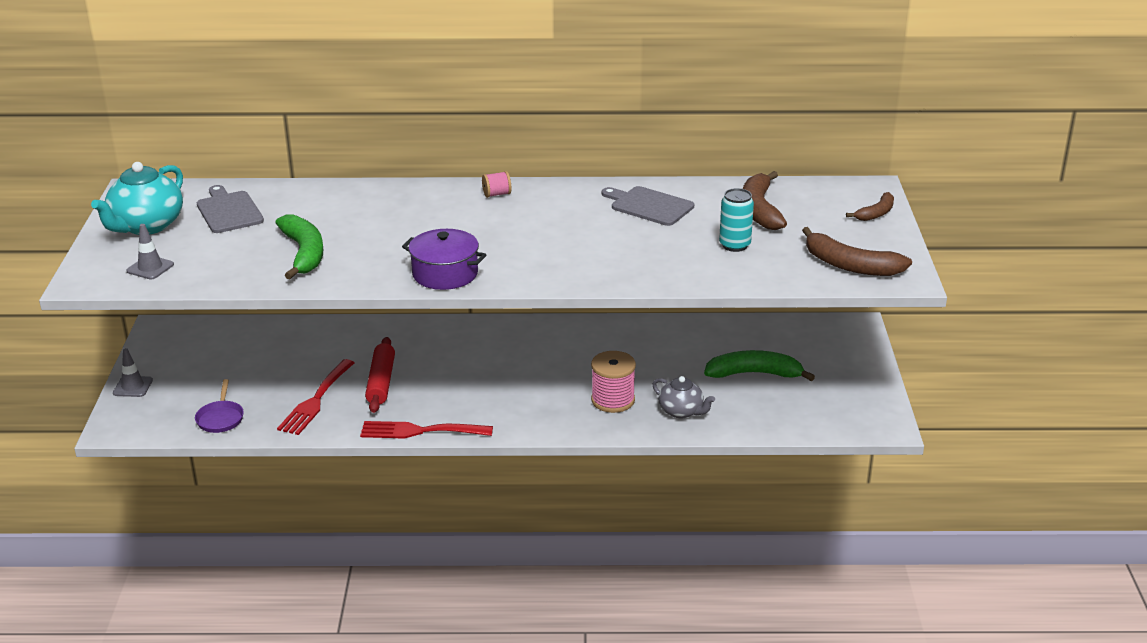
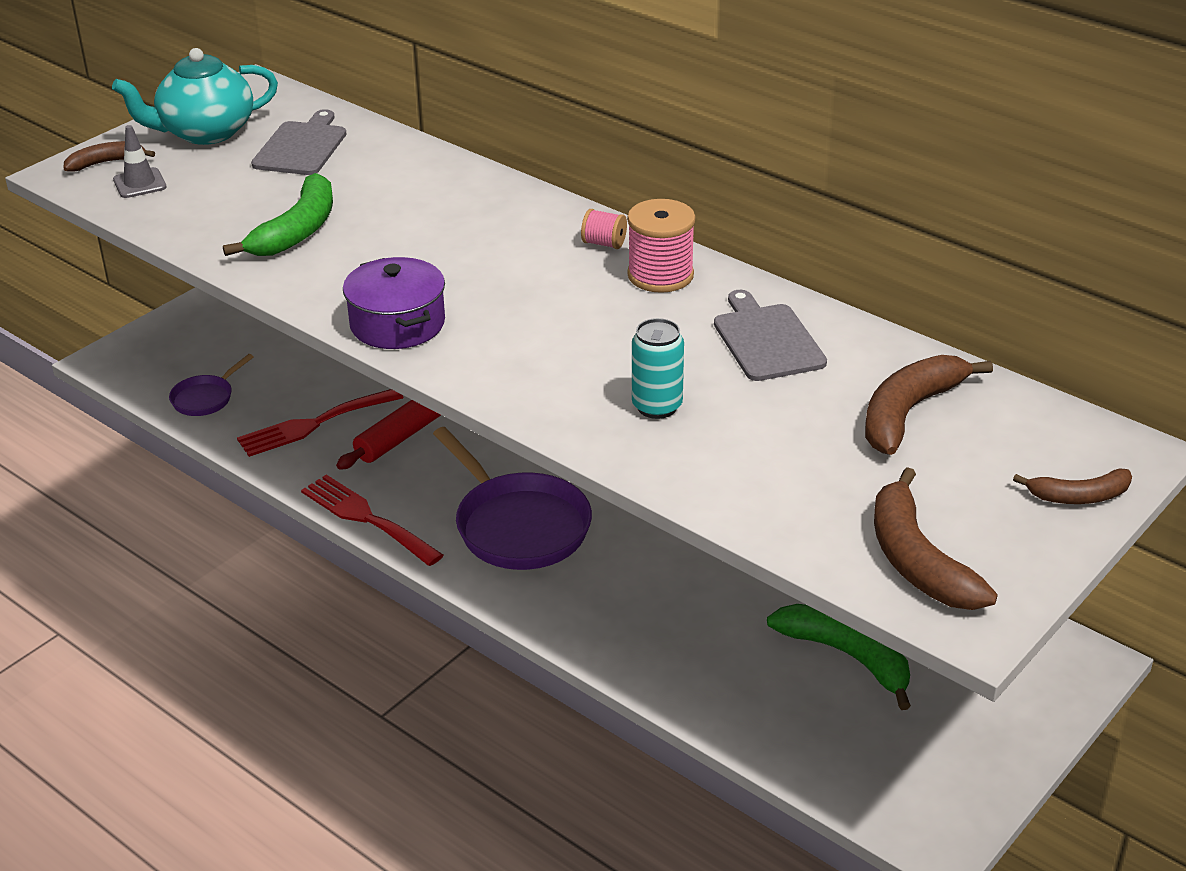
camera: 40 degrees right, 5 degrees up
grey traffic cone [113,348,153,397] -> none
pink spool [591,351,636,413] -> pink spool moved to [627,199,696,293]
grey teapot [652,376,715,419] -> none
turquoise can [719,188,754,252] -> turquoise can moved to [632,318,684,419]
none -> brown banana [64,141,155,172]
none -> purple pan [433,427,592,570]

